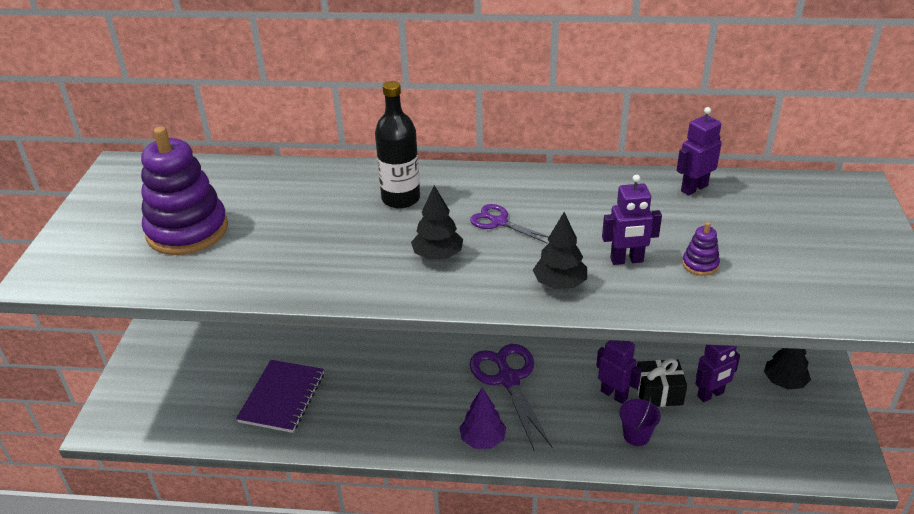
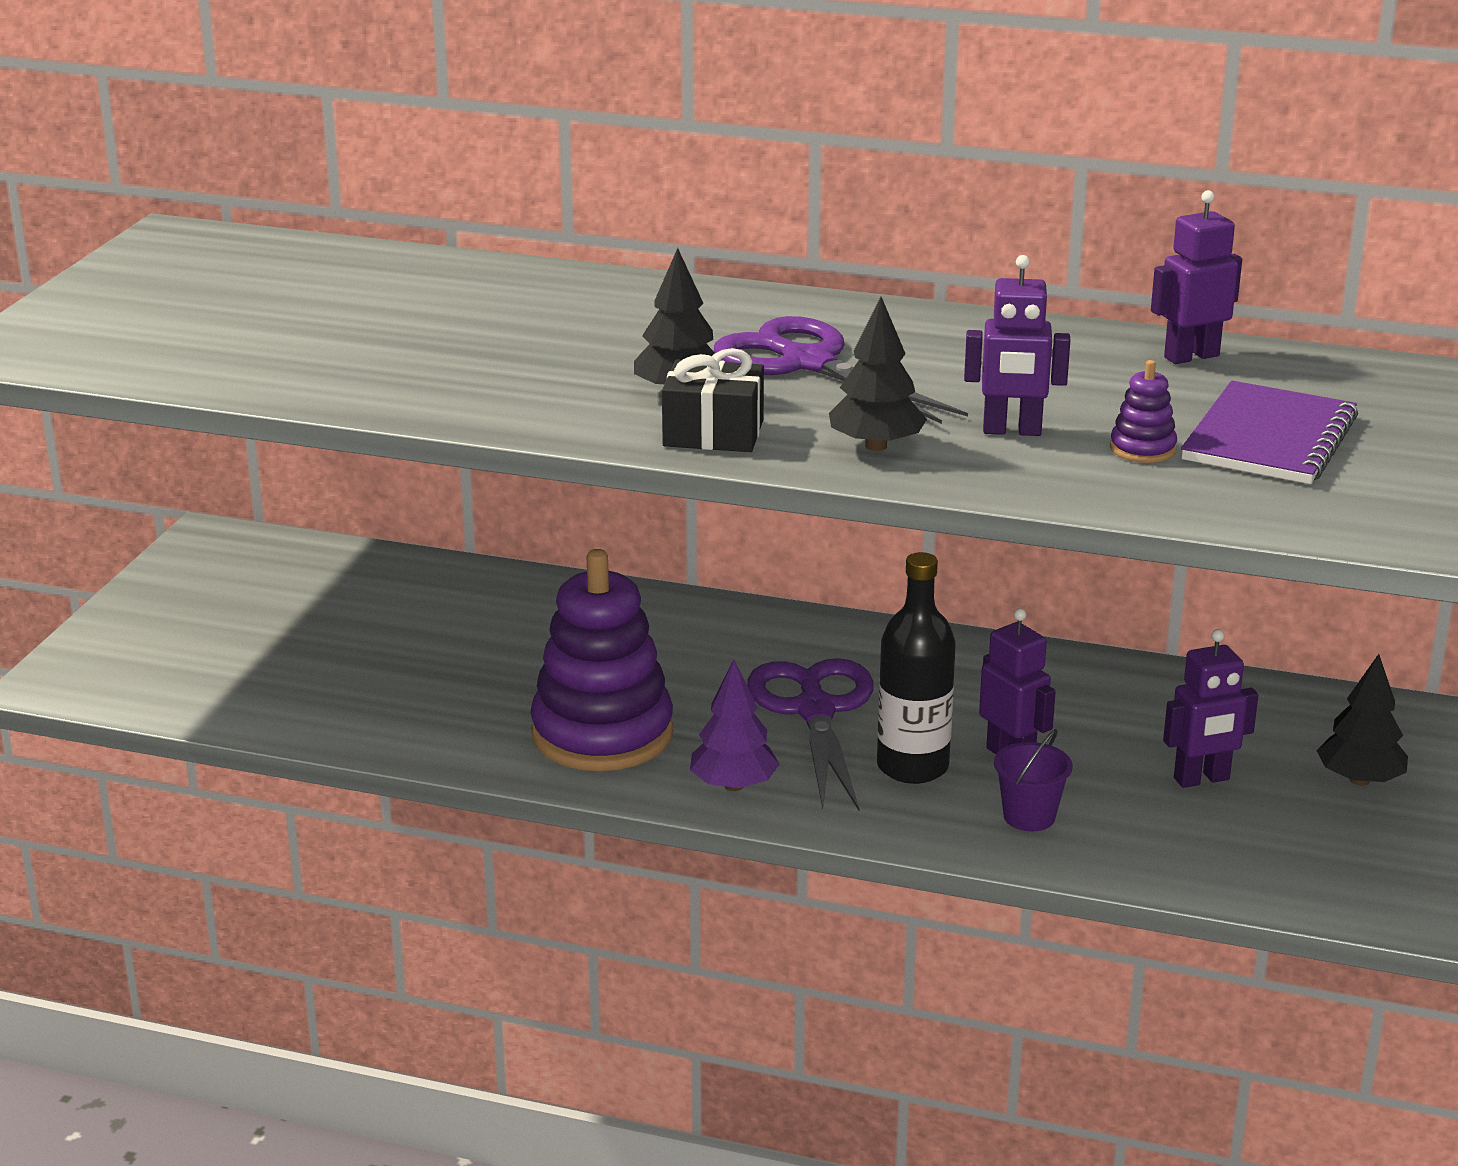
camera: 10 degrees right, 10 degrees down
purple stacking toy [141,126,228,255] -> purple stacking toy moved to [530,549,673,771]
purple notebook [236,360,324,433] -> purple notebook moved to [1181,380,1358,484]
black bottle [375,81,420,209] -> black bottle moved to [877,552,956,784]
purple scissors [470,204,549,244] -> purple scissors [714,316,968,424], size x1.82
black gift [637,359,687,407] -> black gift moved to [662,348,764,452]

